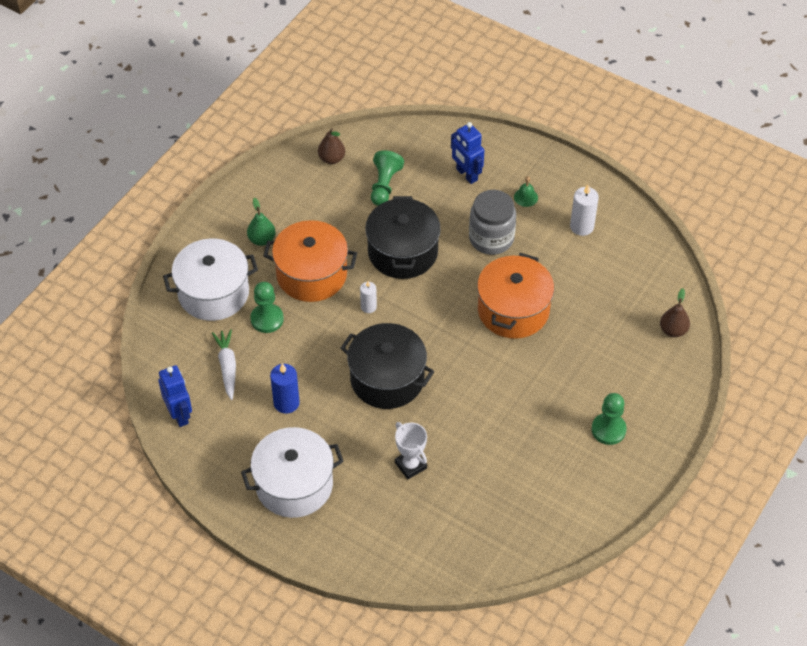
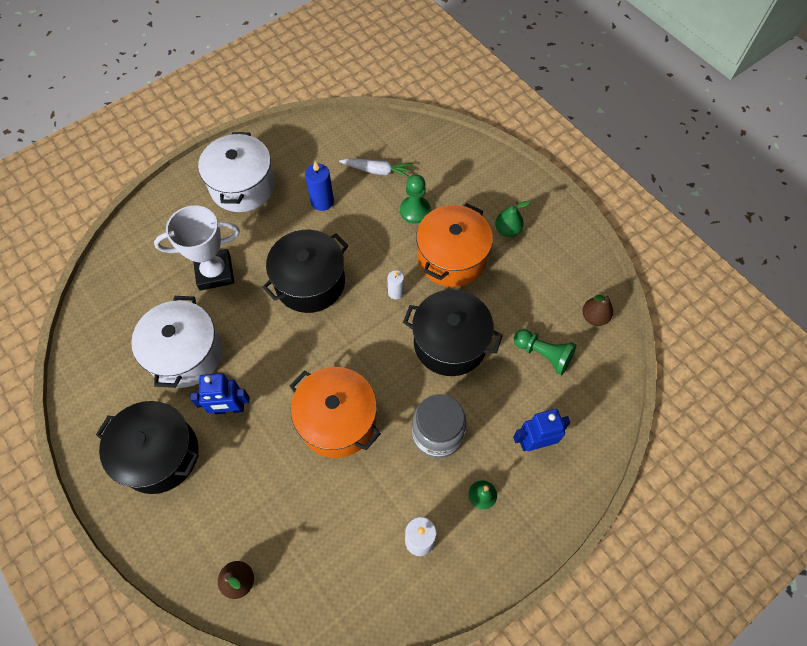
camera: 110 degrees right, 10 degrees up
blue robot [158,365,192,427] -> blue robot moved to [190,373,249,414]
white pot [163,239,258,321] -> white pot moved to [131,296,222,388]
white trophy [395,422,427,479] -> white trophy [154,205,240,291], size x1.61
green pawn [592,393,627,445] -> black pot [96,401,199,494]

